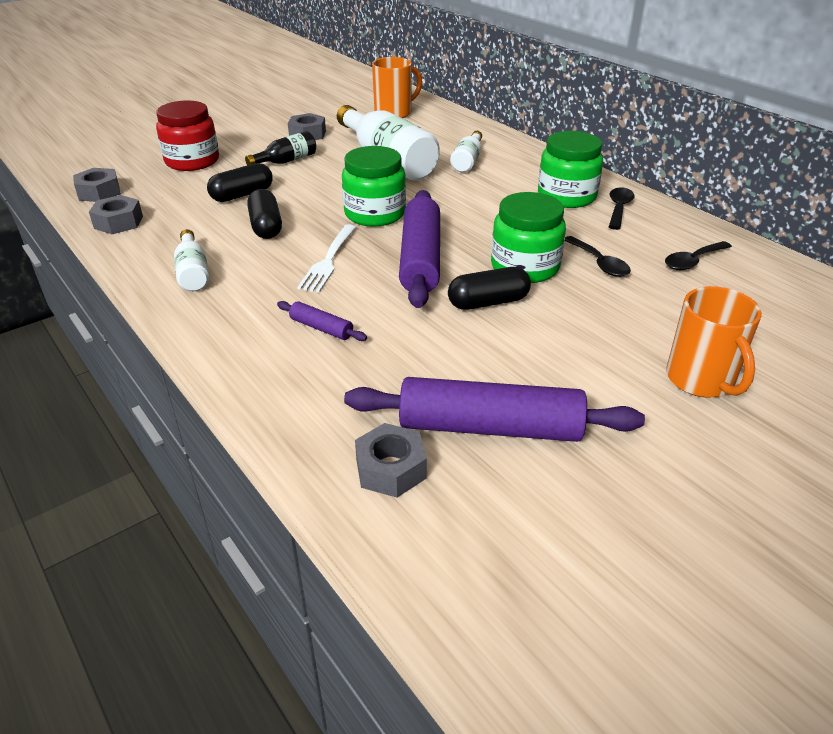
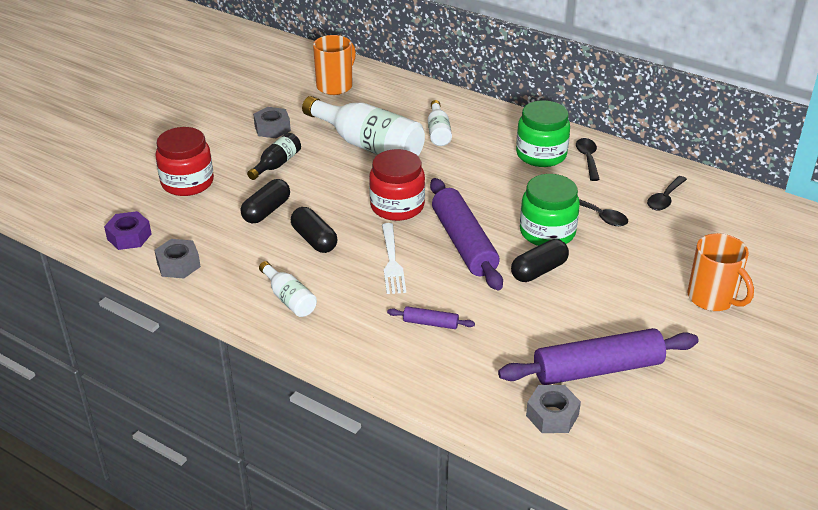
camera: 20 degrees left, 0 degrees up
grey nut [73,168,121,202] -> purple nut [104,211,152,250]
green jar [342,146,406,227] -> red jar [369,149,425,221]

